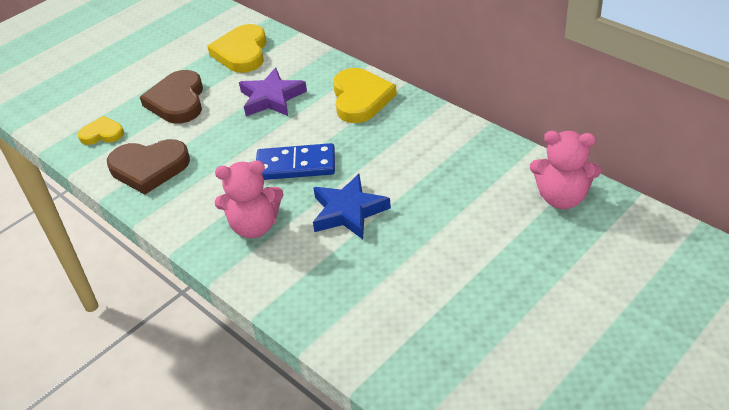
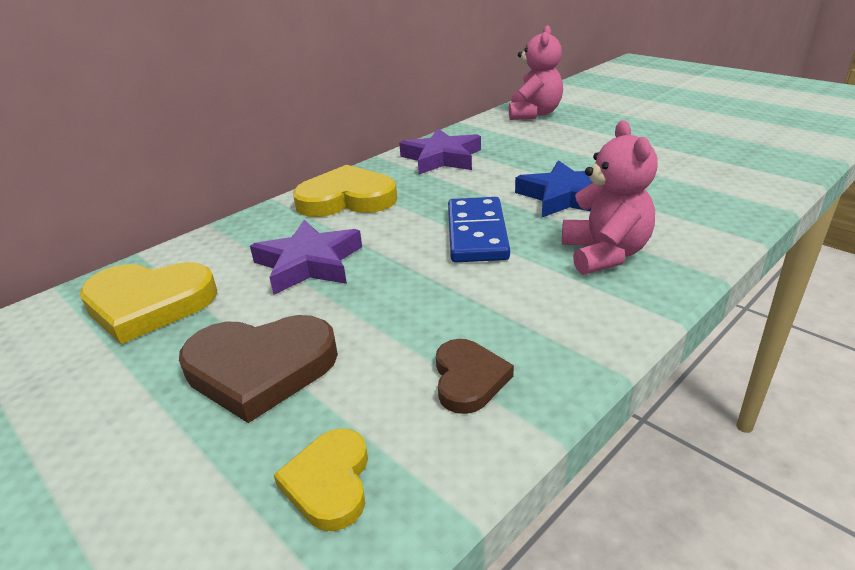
camera: 90 degrees left, 10 degrees down
brown heart [107,139,190,194] -> brown heart [436,339,514,414], size x0.58
none -> purple star [399,129,481,174]

